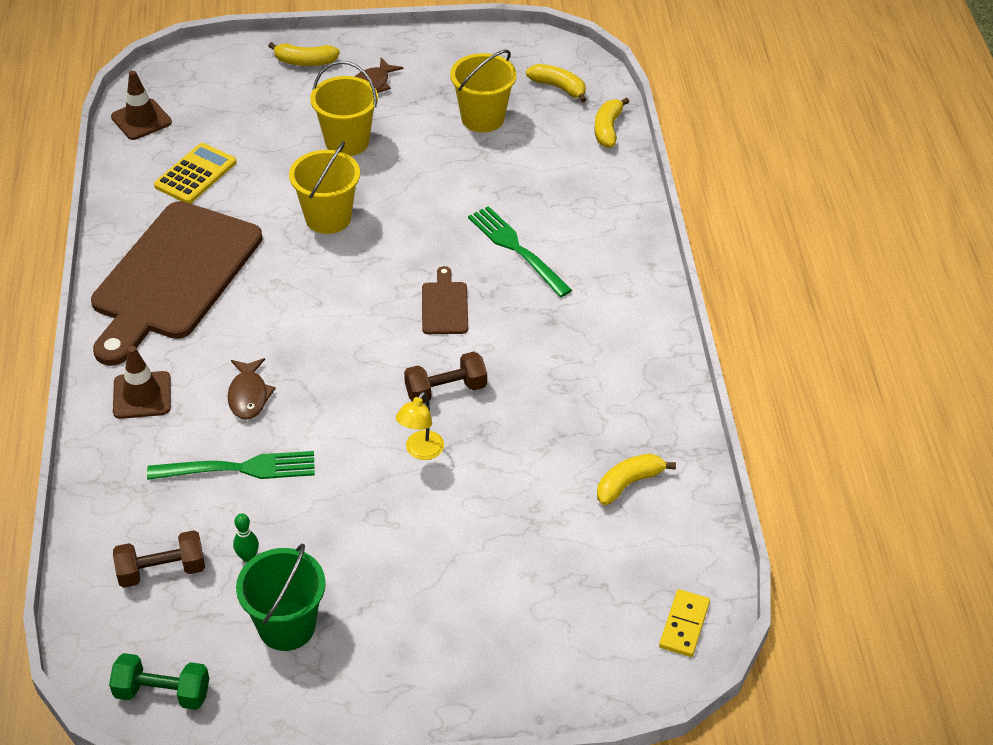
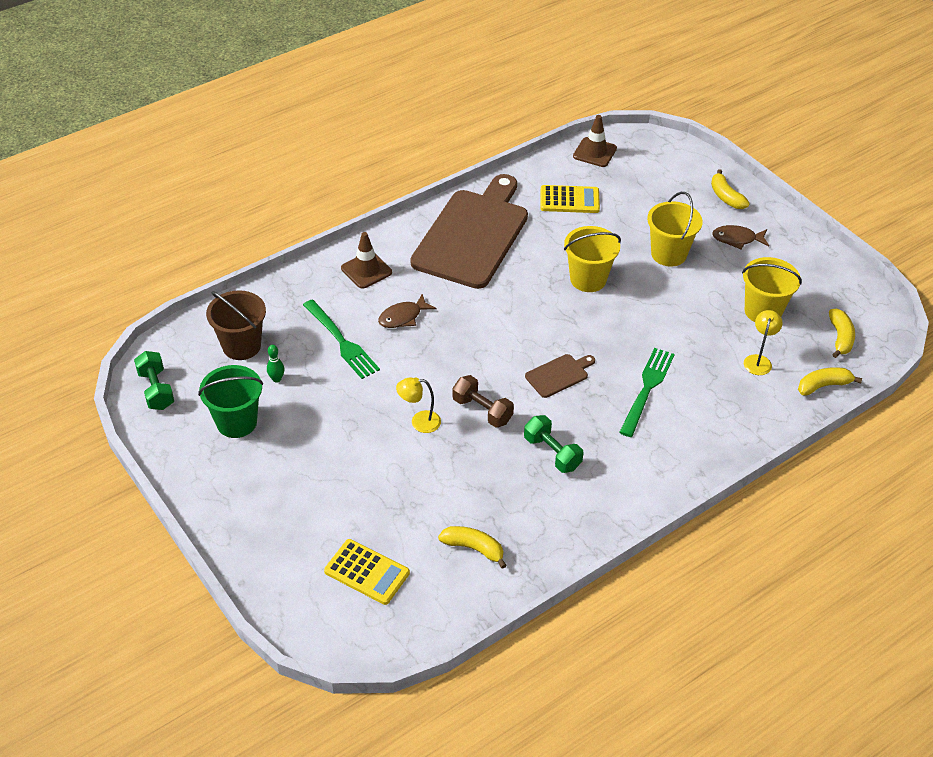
camera: 60 degrees right, 0 degrees up
brown cutting board [91,201,263,366] -> brown cutting board turned 120 degrees clockwise [410,174,528,289]
brown dumbbell [113,530,205,588] -> brown bucket [206,290,266,360]
yellow domino [659,589,710,657] -> none
none -> yellow calculator [324,539,410,605]
none -> green dumbbell [524,415,583,473]
none -> yellow lamp [744,310,783,375]

